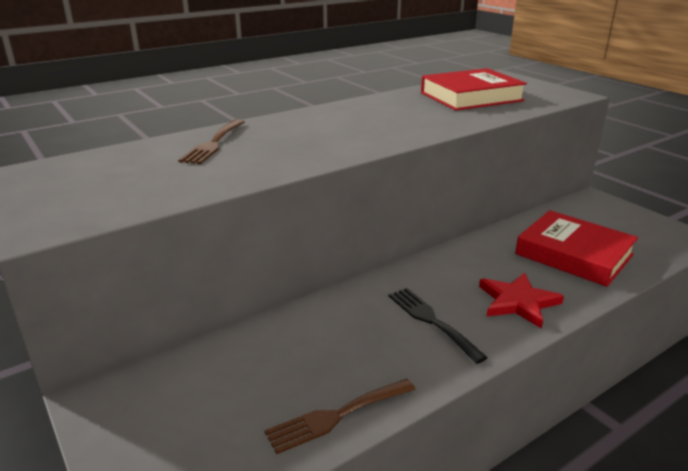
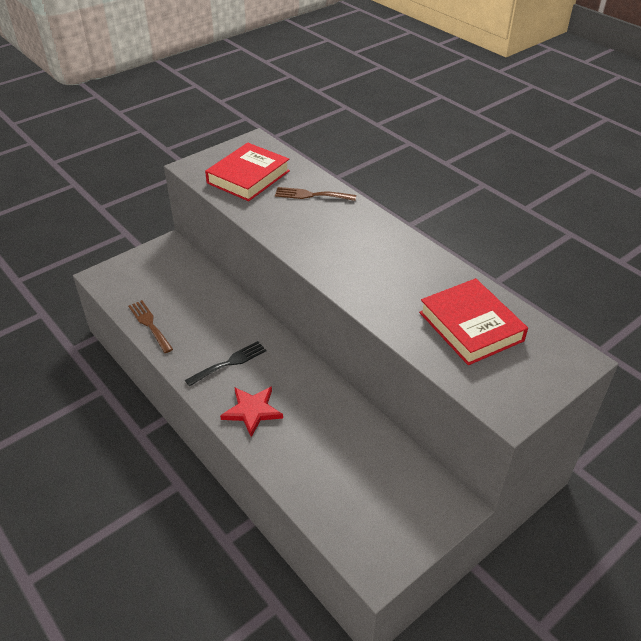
camera: 85 degrees right, 15 degrees up
red book [515,210,638,287] -> red book moved to [205,143,290,201]

